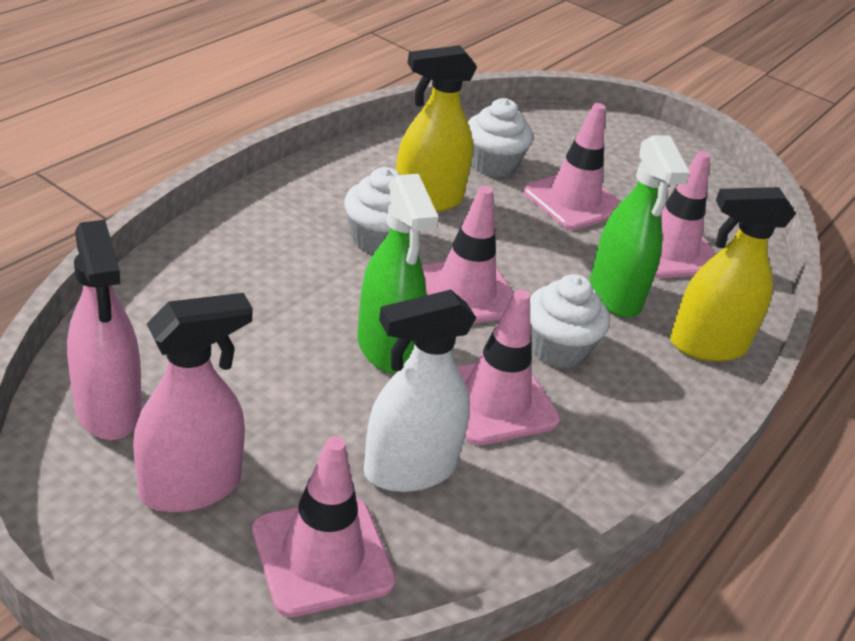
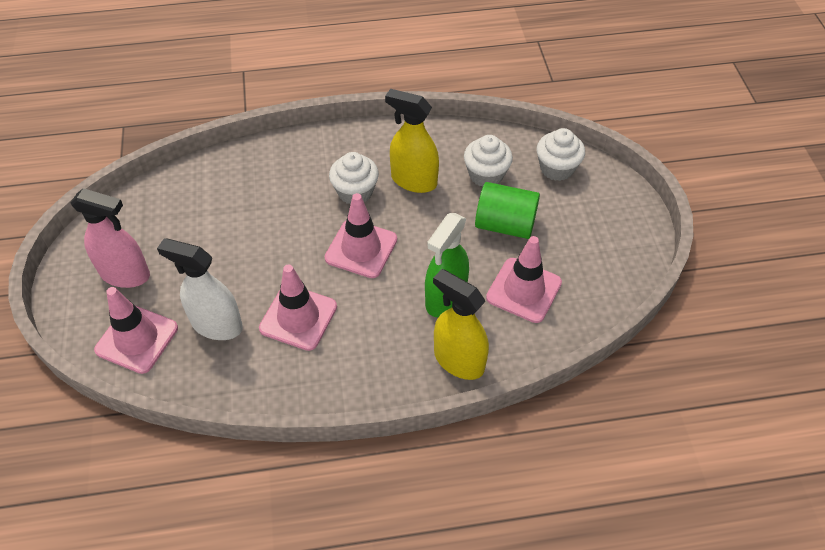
camera: 50 degrees right, 15 degrees up
pink spray bottle [67,220,142,440] -> none
green spray bottle [357,174,438,373] -> none
pink traffic cone [523,103,621,230] -> green cylinder [475,182,540,239]
white cupcake [530,274,610,368] -> white cupcake moved to [537,128,585,181]

